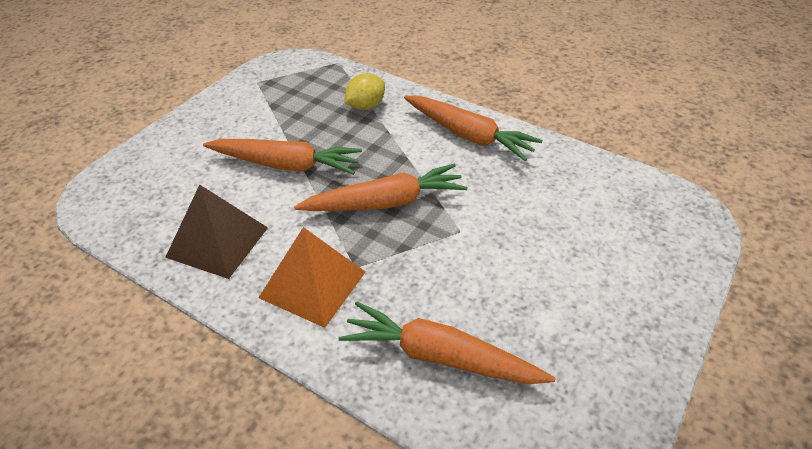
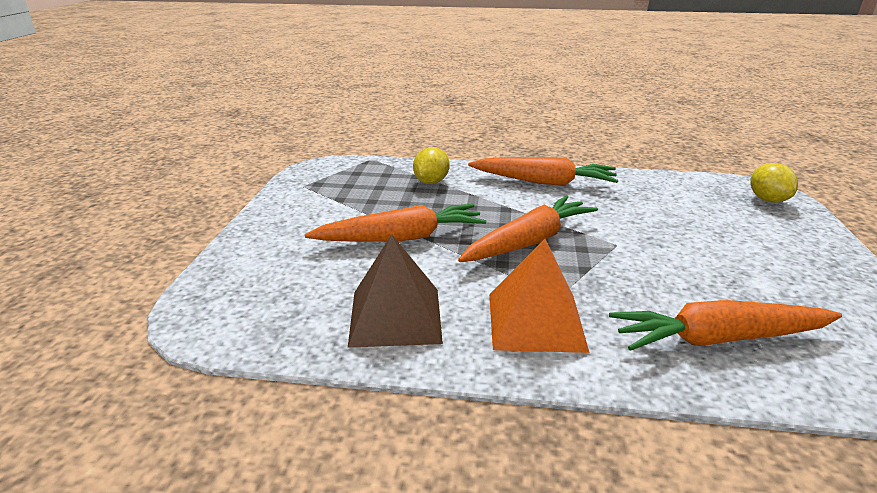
camera: 25 degrees left, 15 degrees down
none -> yellow lemon [750,163,798,203]

